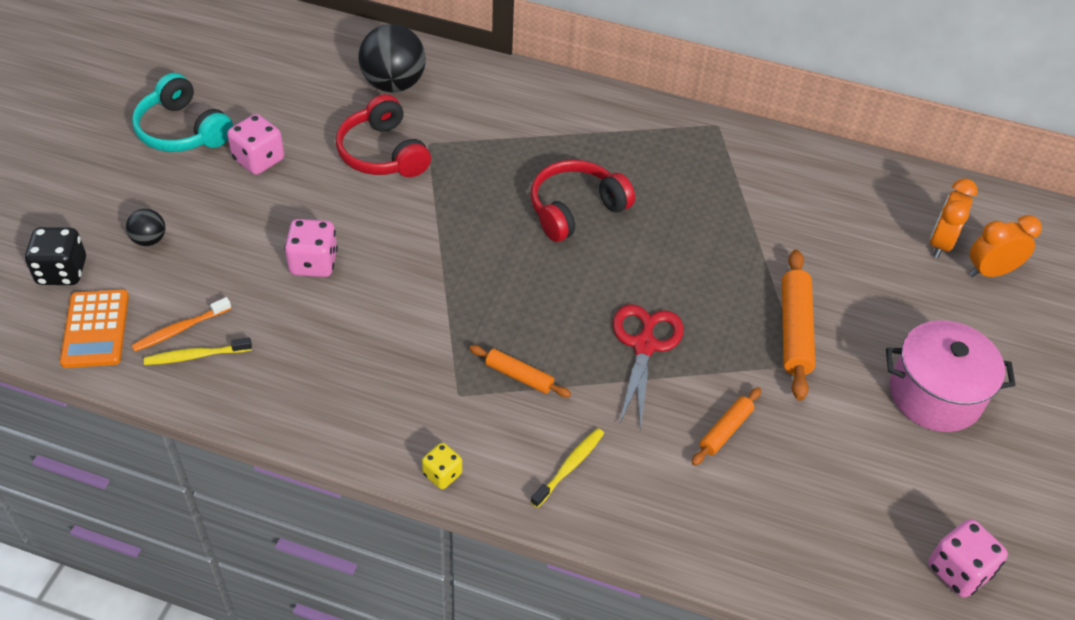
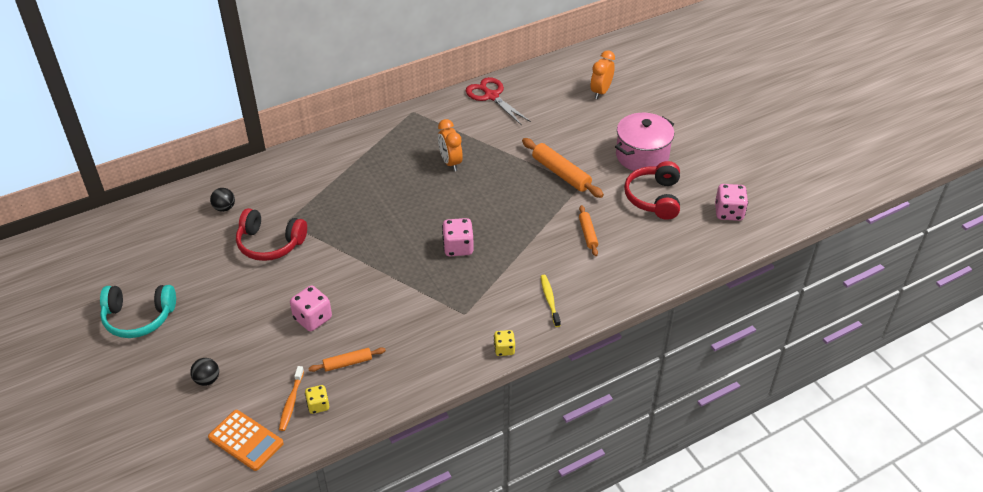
camera: 45 degrees left, 5 degrees down
black dice [25,227,86,285] -> none
yellow toothbrush [144,337,252,365] -> yellow dice [305,385,329,414]
pink dice [227,114,284,175] -> pink dice moved to [442,218,474,256]
black ball [358,24,426,93] -> black ball [210,188,235,212], size x0.50
orange rolling pin [469,345,571,398] -> orange rolling pin moved to [308,347,386,372]
red headphones [531,160,635,242] -> red headphones moved to [624,161,680,220]
red scissors [613,304,684,430] -> red scissors moved to [466,77,531,126]
orange clock [930,178,978,258] -> orange clock moved to [438,119,463,171]

